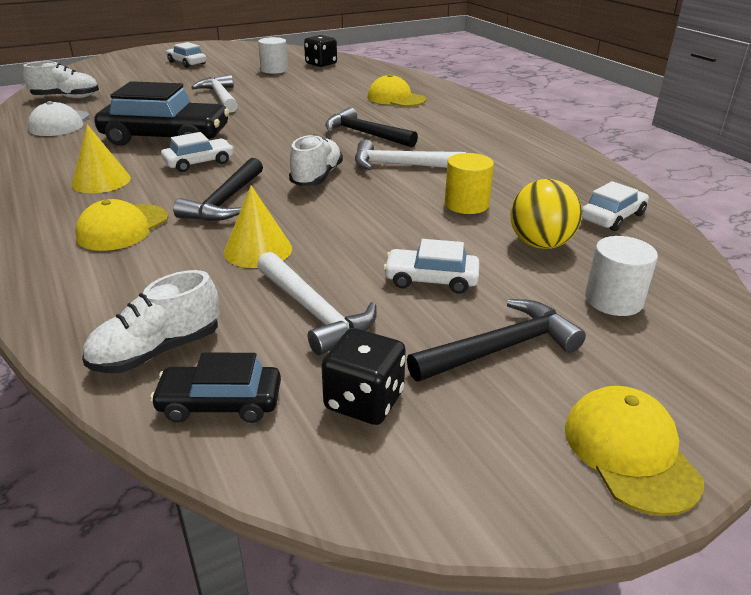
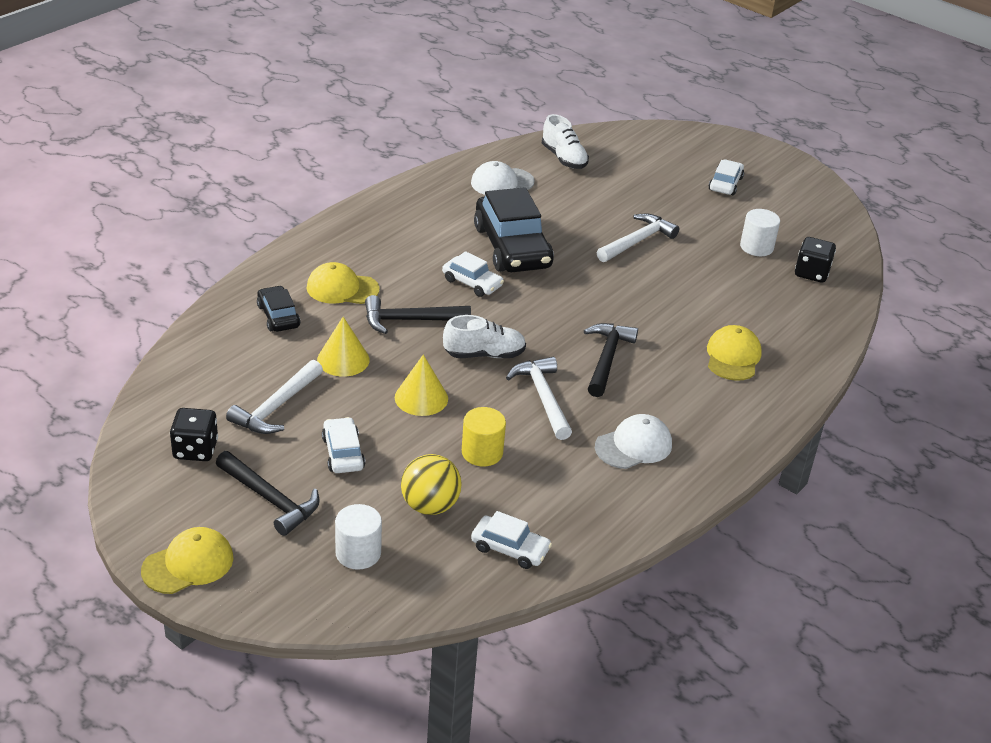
camera: 65 degrees right, 5 degrees up
yellow cone [71,124,131,193] -> yellow cone moved to [395,355,448,416]
white shoe [82,270,220,373] -> none
black car [150,353,281,423] -> black car moved to [257,286,300,332]
none -> white cap [595,414,672,469]

